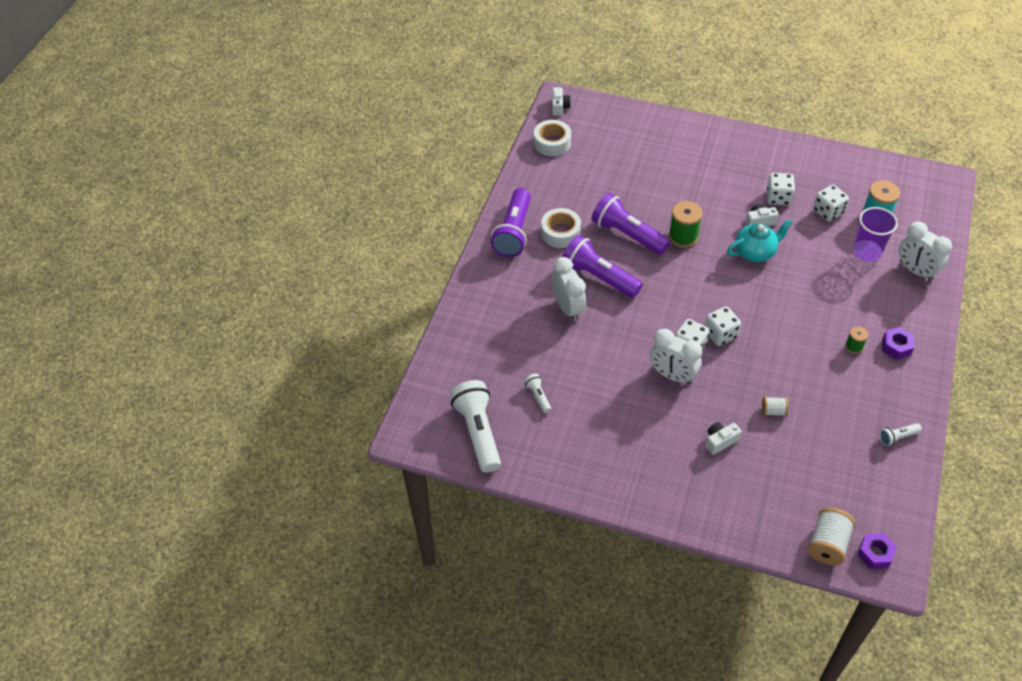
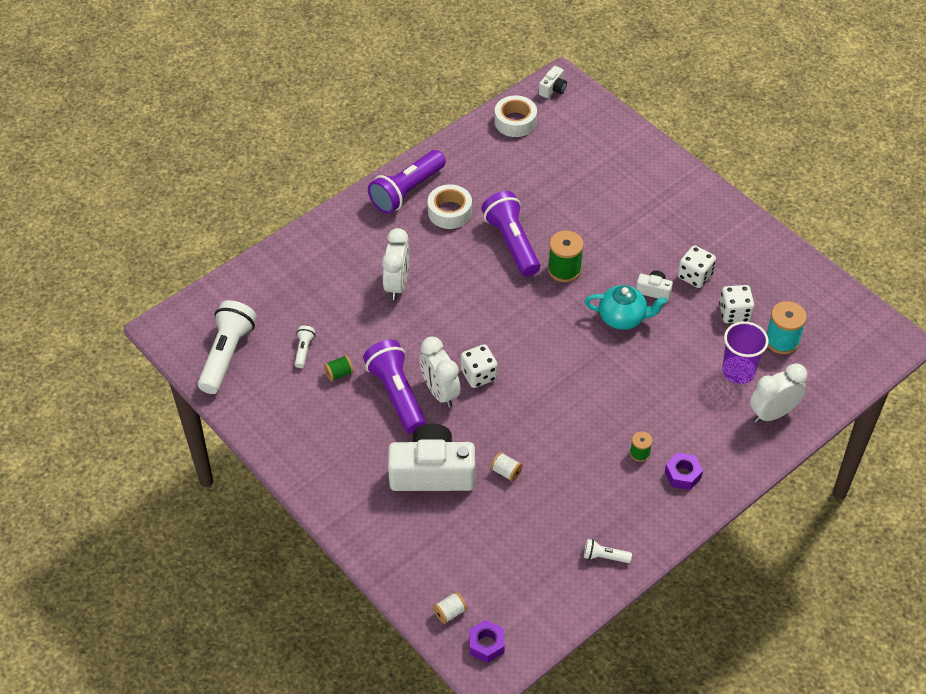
camera: 30 degrees right, 0 degrees up
purple flashlight [562,235,643,298] -> purple flashlight moved to [363,340,426,434]
white dice [705,306,741,346] -> none
white camera [706,422,742,455] -> white camera [388,424,475,491], size x2.26
white spool [808,508,855,566] -> white spool [433,592,467,624], size x0.56
white clock [899,222,952,281] -> white clock turned 75 degrees clockwise [750,363,808,423]
none -> green spool [324,355,354,382]

